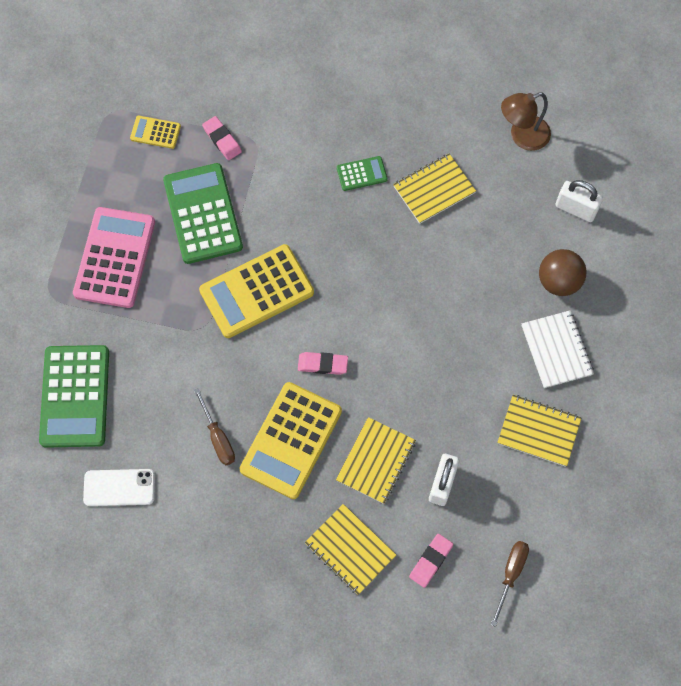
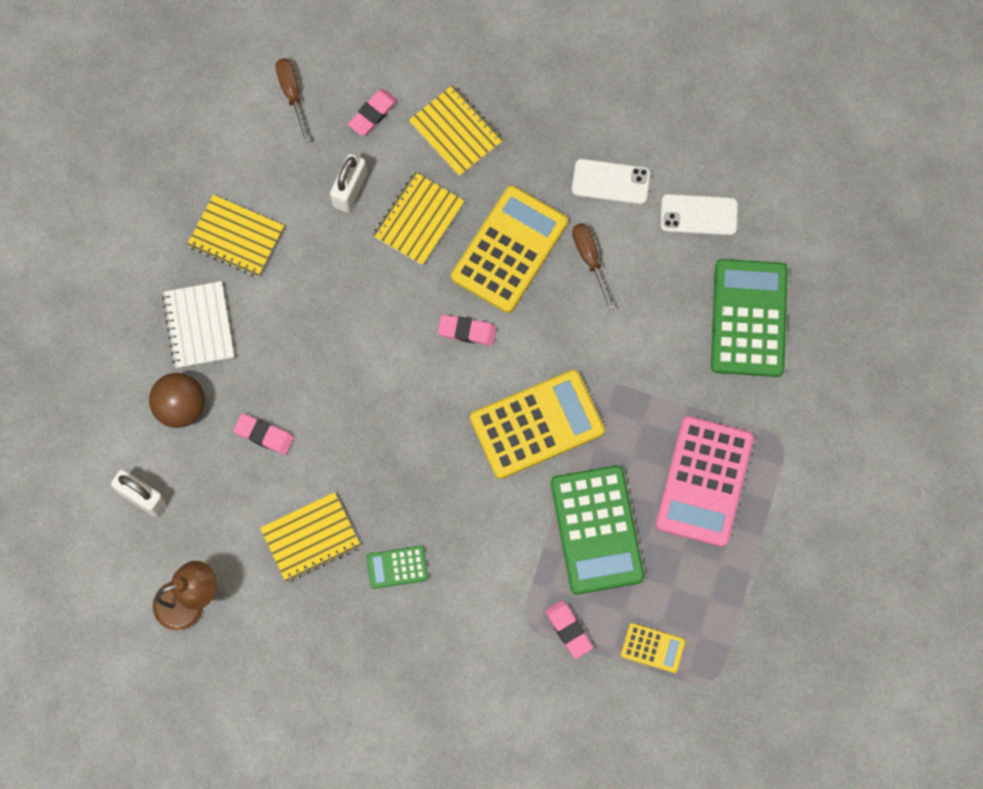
camera: 175 degrees left, 5 degrees up
brown screwdriver [491,541,529,627] -> brown screwdriver turned 135 degrees clockwise [275,58,310,143]
none -> pink eraser [233,413,294,455]
none -> white phone [572,159,650,204]

